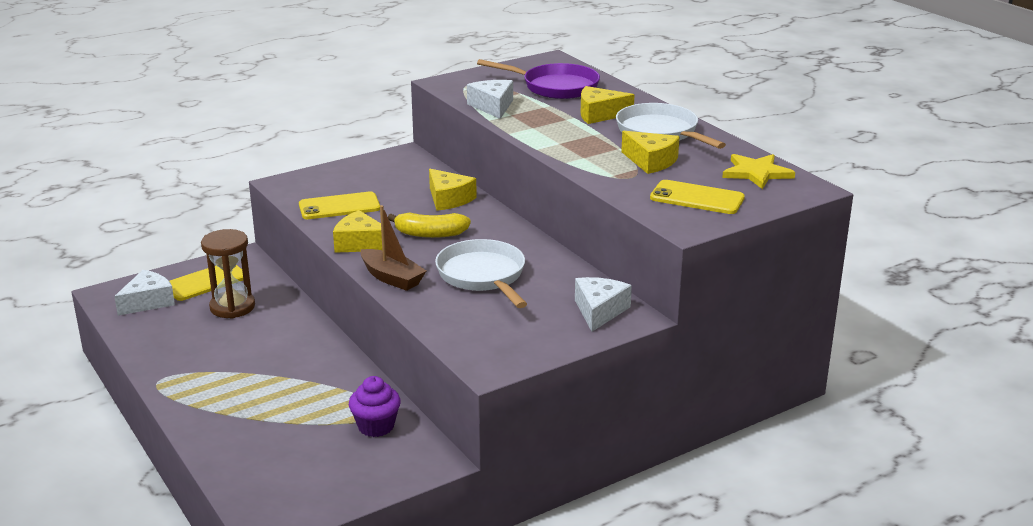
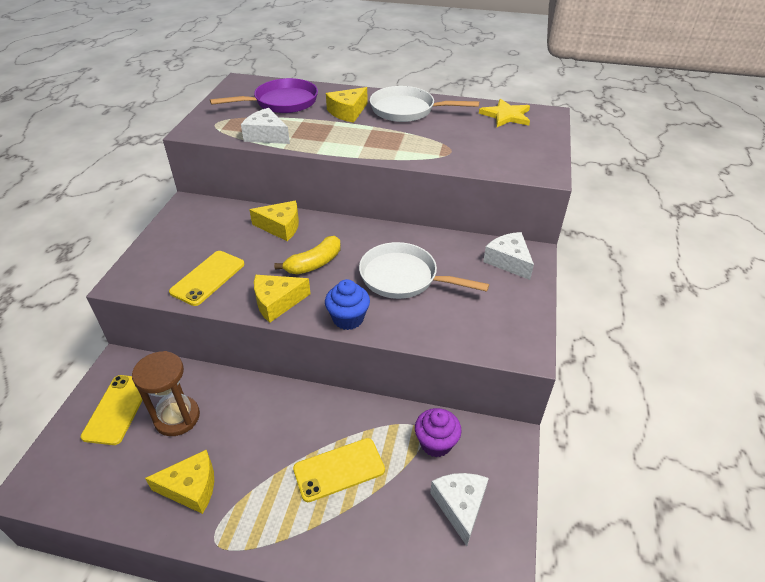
camera: 45 degrees left, 15 degrees up
white cheese [114,270,175,316] -> white cheese moved to [430,473,489,546]
brown boat [360,205,426,291] -> blue cupcake [325,279,370,330]
yellow cheese [621,131,680,174] -> yellow cheese moved to [145,450,214,514]
yellow phone [650,180,745,214] -> yellow phone moved to [293,438,385,502]

